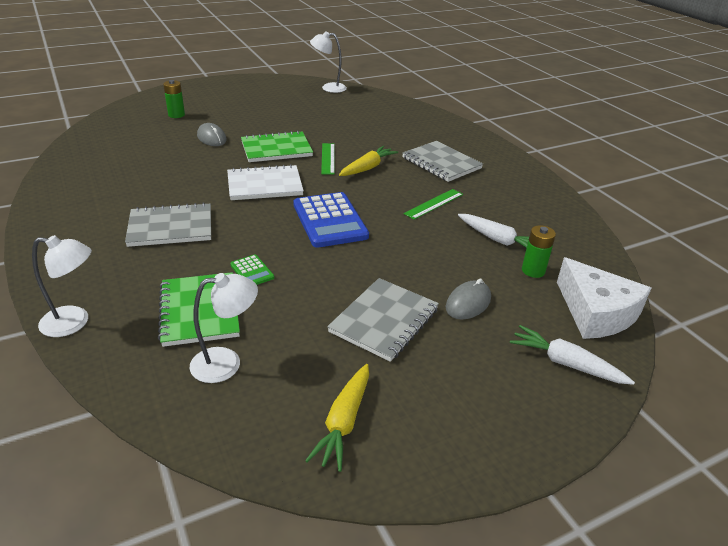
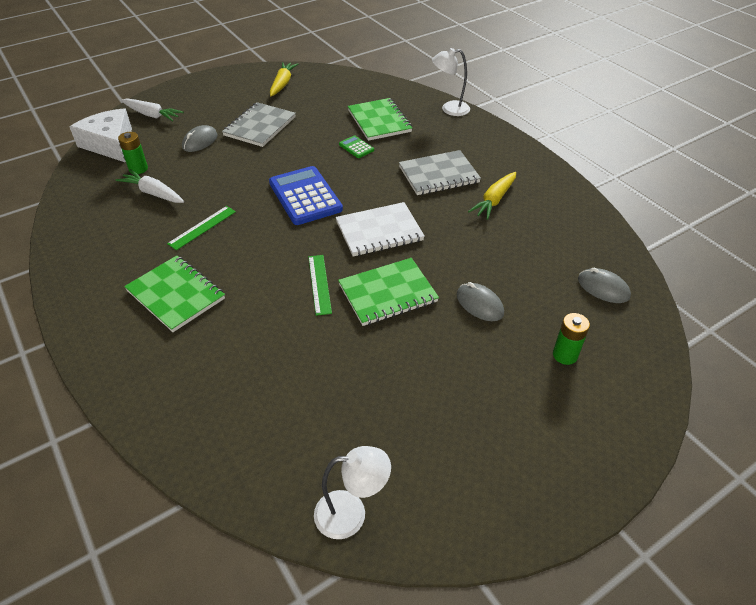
camera: 175 degrees right, 10 degrees up
white lamp [190,273,258,383] -> none
yellow carrot [339,146,398,176] -> yellow carrot moved to [468,172,516,220]
grey notebook [402,141,483,182] -> green notebook [124,256,225,332]
none -> grey mouse [578,268,631,303]

